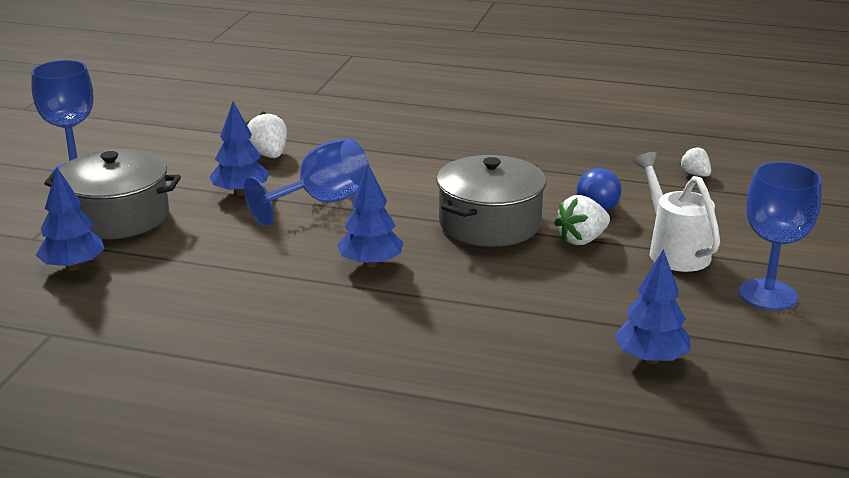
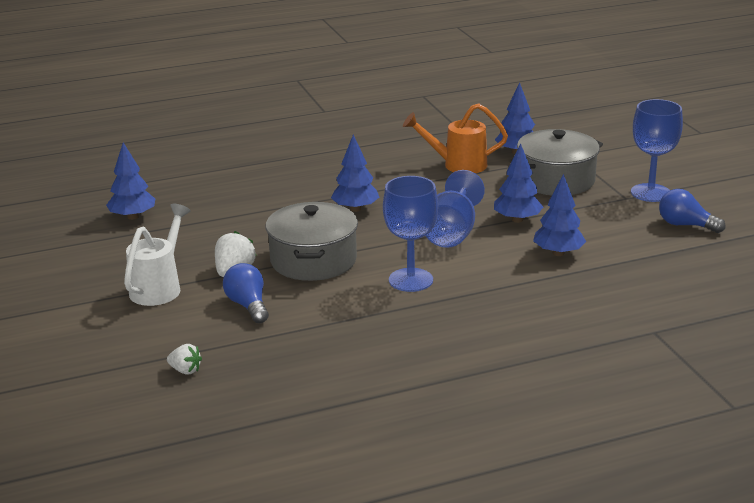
camera: 145 degrees right, 0 degrees up
white strawberry [246,111,287,158] -> blue tree [533,174,586,256]
white watering can [633,152,720,272] -> white watering can turned 105 degrees counterclockwise [124,204,191,306]
blue goblet [739,162,822,310] -> blue goblet moved to [383,176,438,292]
none -> orange watering can [403,103,508,173]
none -> blue light bulb [659,189,725,233]

